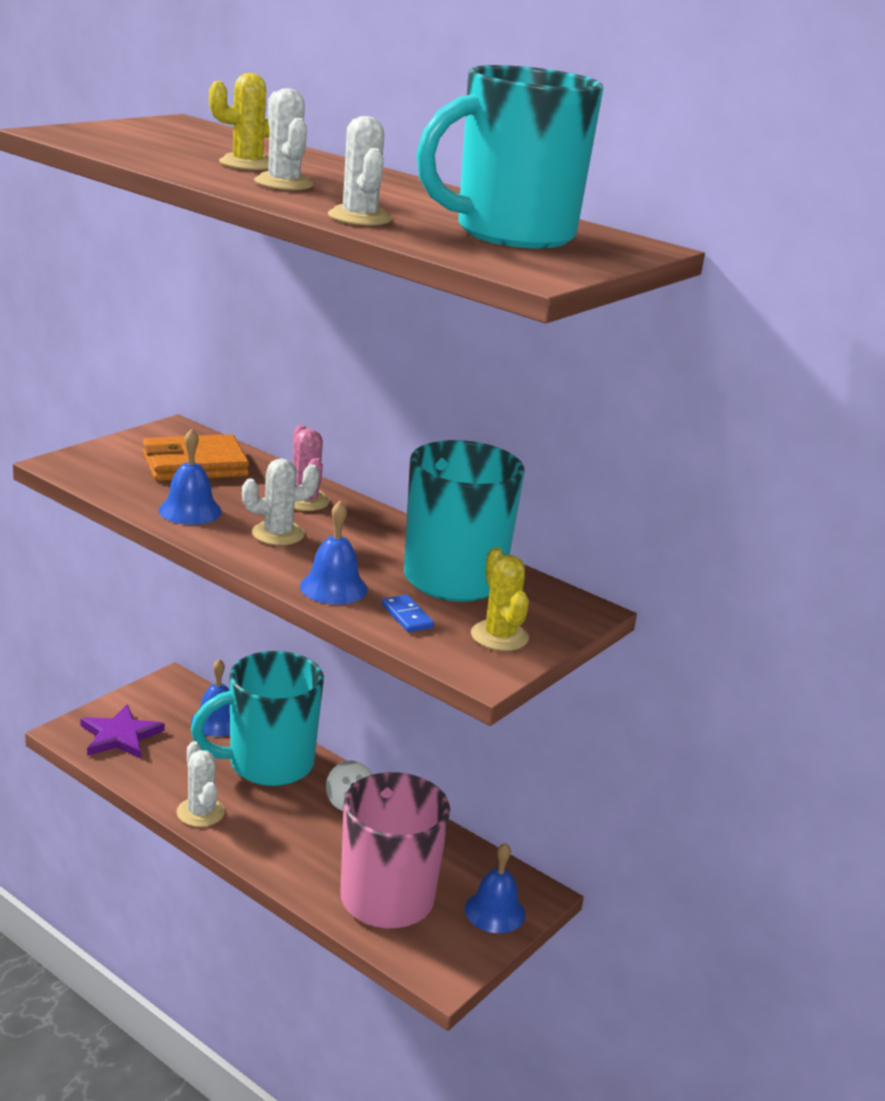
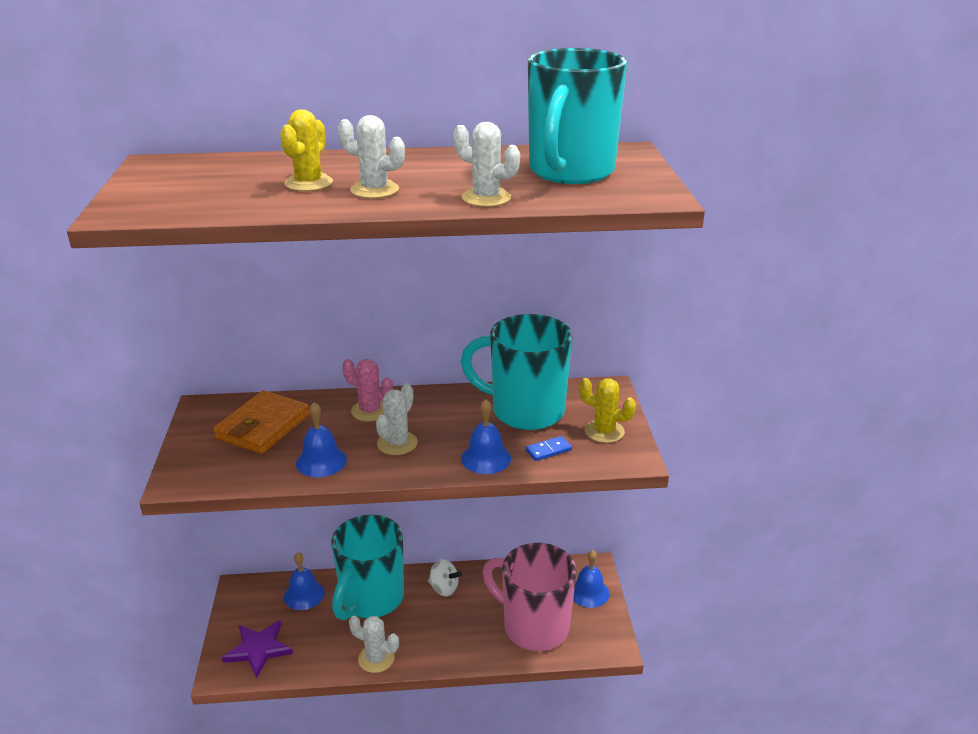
camera: 40 degrees left, 5 degrees up
blue domino [382,595,434,632] -> blue domino turned 45 degrees counterclockwise [525,436,572,461]

